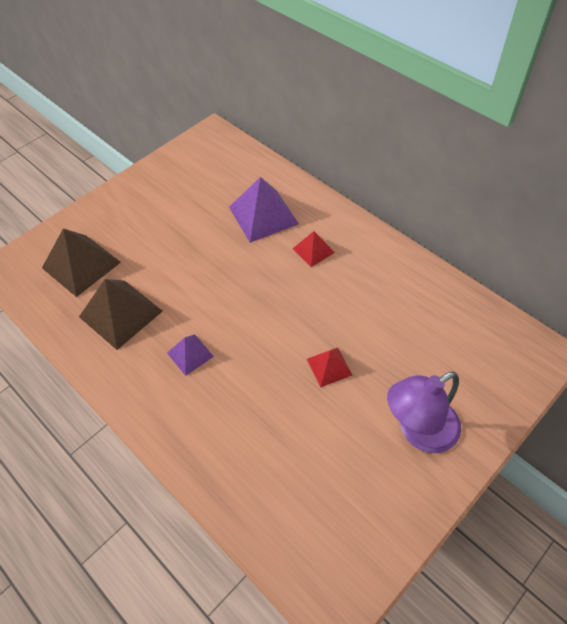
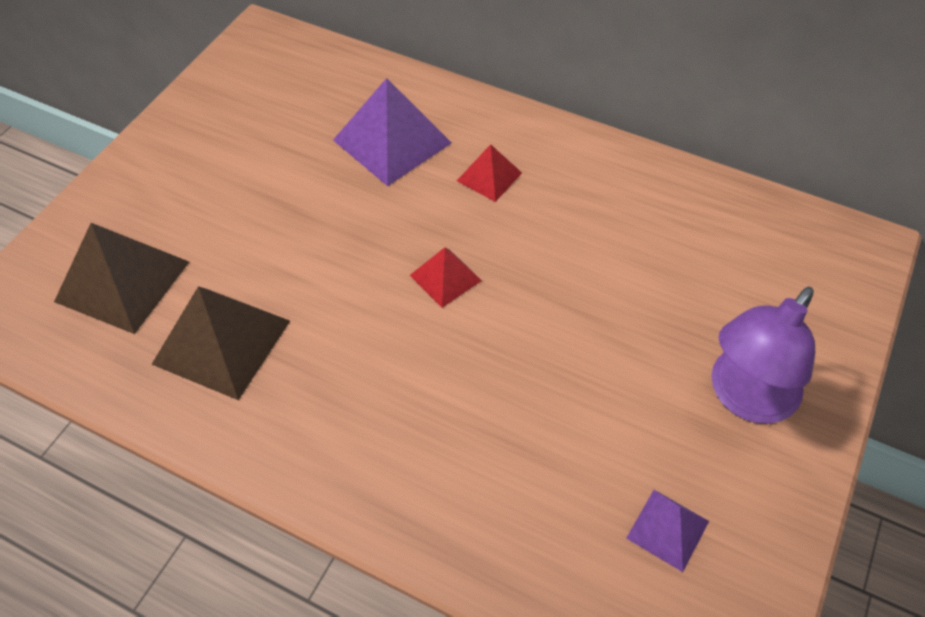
camera: 20 degrees left, 0 degrees up
purple pyramid [167,334,214,376] -> purple pyramid moved to [626,490,709,572]
red pyramid [307,347,352,387] -> red pyramid moved to [410,247,482,308]

